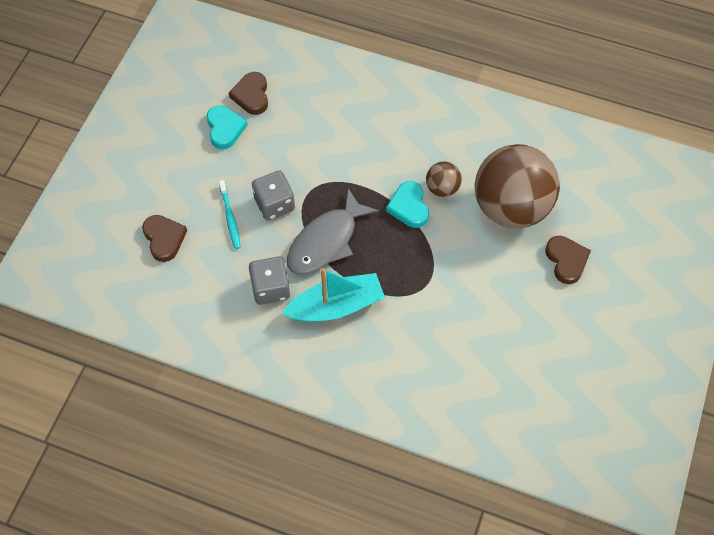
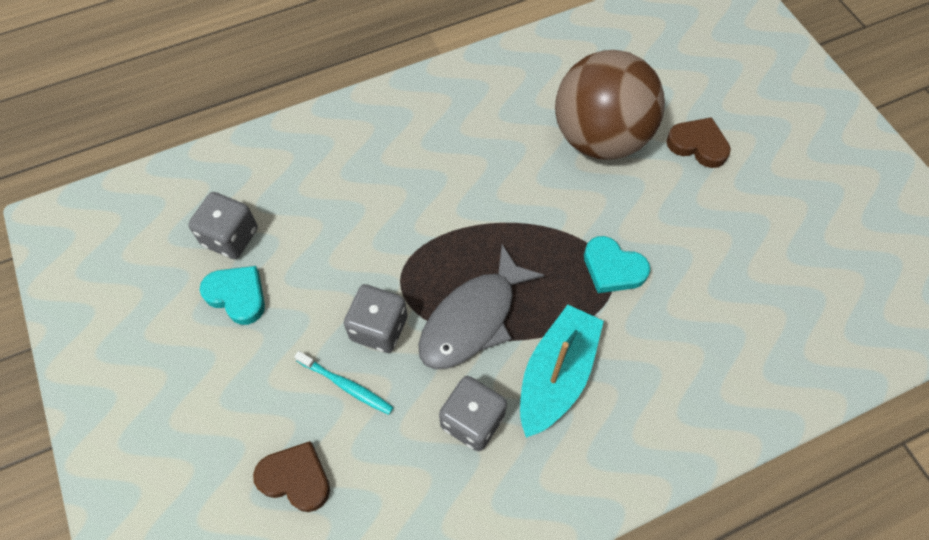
camera: 45 degrees left, 0 degrees up
brown heart [229,72,268,115] -> grey dice [188,192,258,259]
grey fish [287,188,379,274] -> grey fish turned 45 degrees clockwise [418,244,545,369]
turquoise heart [386,181,429,228] -> turquoise heart moved to [584,236,650,293]
brown ball [426,162,462,197] -> none

